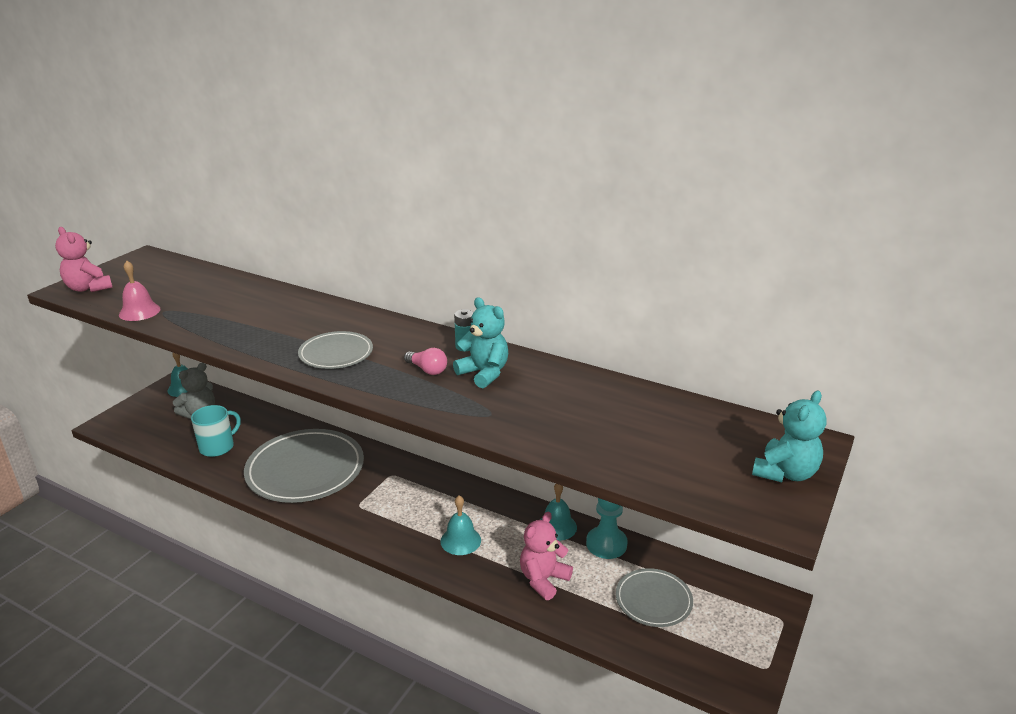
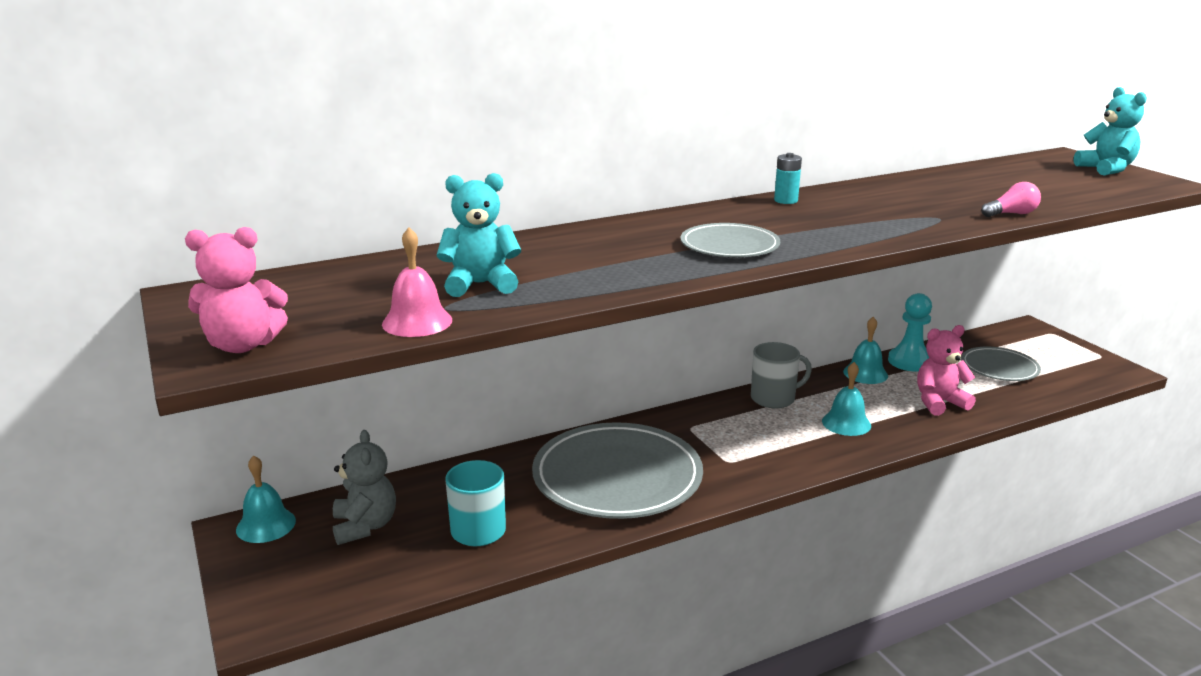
camera: 55 degrees left, 5 degrees down
pink light bulb [404,348,447,375] -> pink light bulb moved to [981,182,1041,217]
turquoise teddy bear [453,297,508,388] -> turquoise teddy bear moved to [437,173,521,297]
pink teddy bear [520,512,573,600] -> pink teddy bear turned 90 degrees clockwise [917,325,976,415]
none -> grey mug [751,342,812,409]

